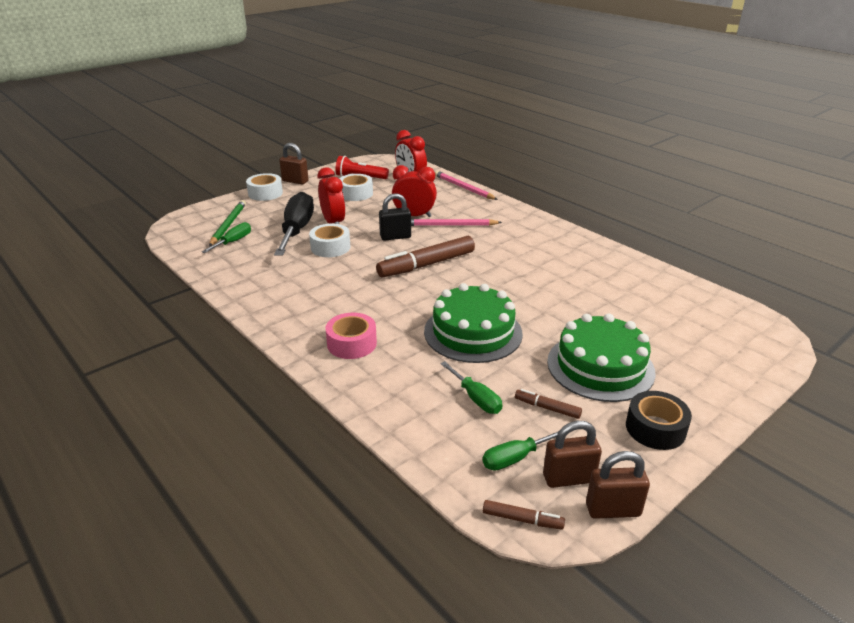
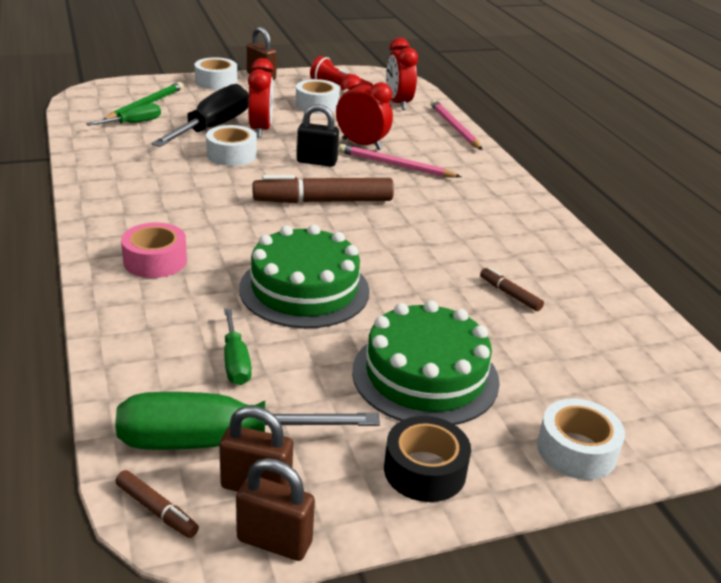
camera: 20 degrees right, 0 degrees up
green screwdriver [482,431,559,471] -> green screwdriver [115,392,380,450], size x1.95
brown marker [515,389,582,419] -> brown marker moved to [480,267,544,311]
none -> white tape [537,399,625,480]

